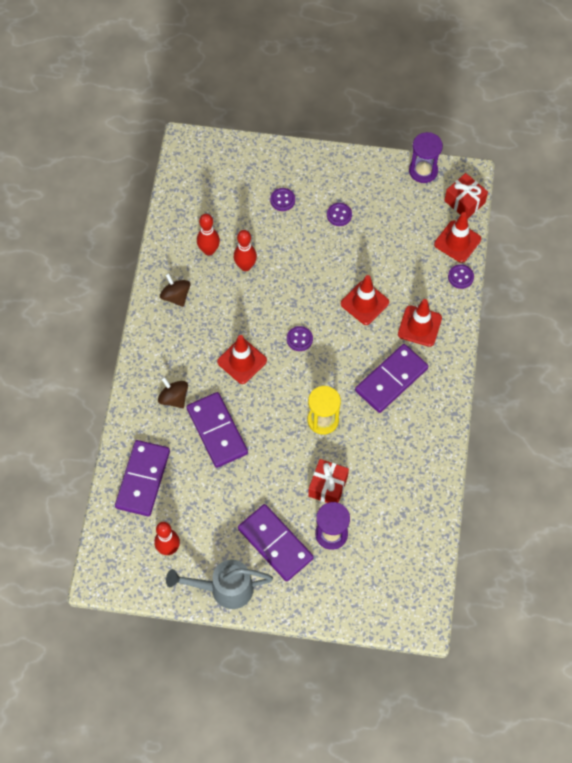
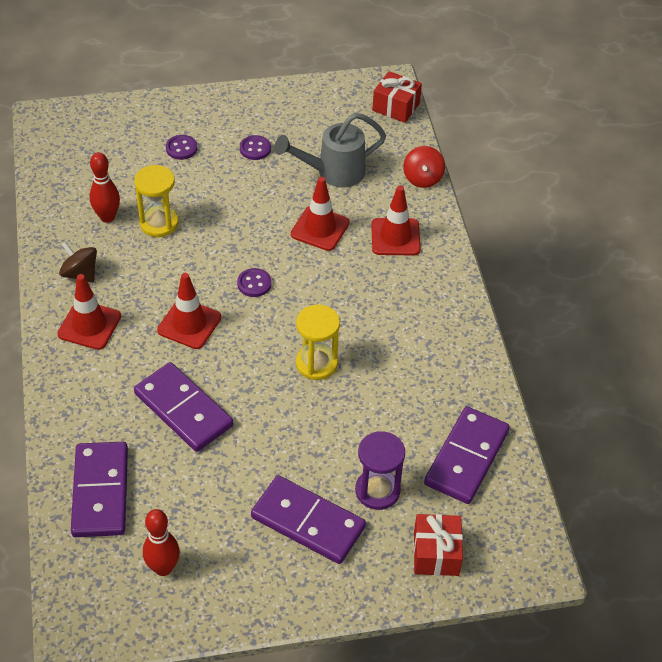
camera: 20 degrees left, 15 degrees down
brown spinning top [158,377,188,408] -> none
grey watering can [166,559,273,609] -> grey watering can moved to [274,113,386,187]
red bowling pin [234,230,257,271] -> yellow hourglass [134,165,178,237]
red gift [308,459,349,503] -> red gift moved to [414,514,463,576]
purple domino [355,344,428,413] -> purple domino moved to [424,407,510,504]
purple hourglass [409,132,443,183] -> none
red traffic cone [434,212,481,263] -> red traffic cone moved to [57,274,121,350]
purple button [448,264,474,289] -> red spinning top [403,146,445,188]

